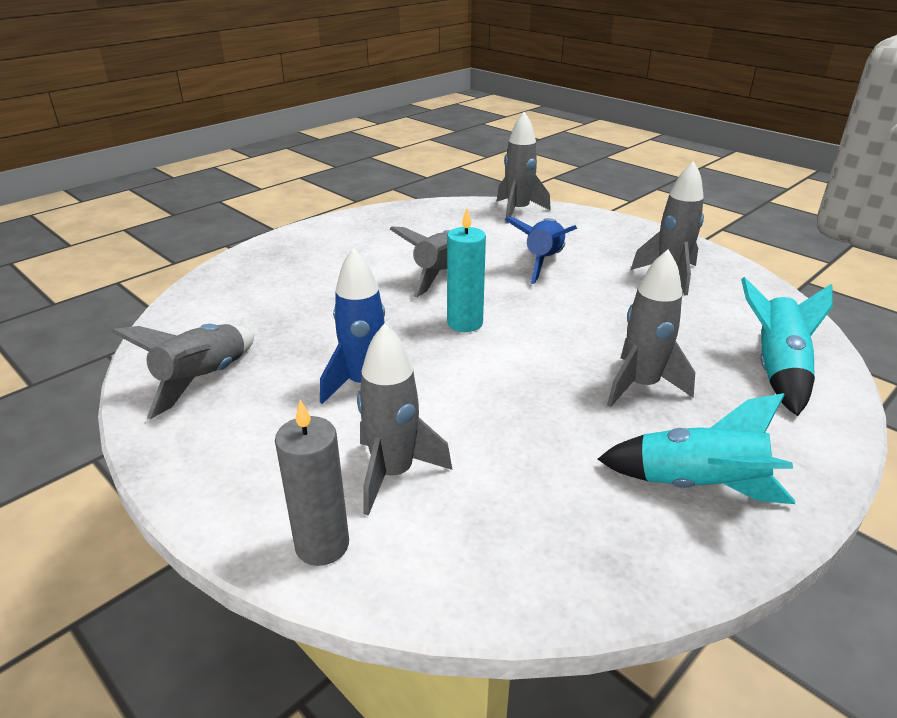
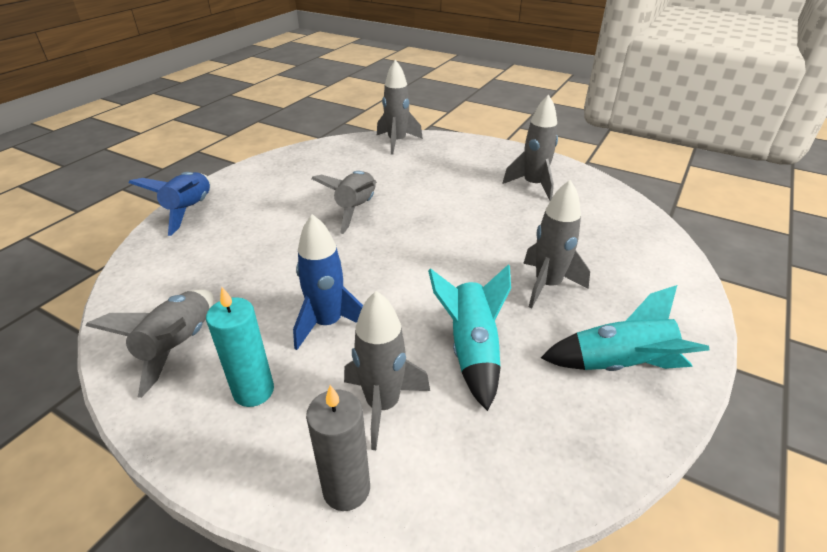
camera: 15 degrees left, 5 degrees up
turquoise candle [447,208,486,332] -> turquoise candle moved to [206,287,274,407]
blue rocket [505,217,577,284] -> blue rocket moved to [129,172,211,236]
turquoise rocket [741,277,833,416] -> turquoise rocket moved to [428,264,511,411]

